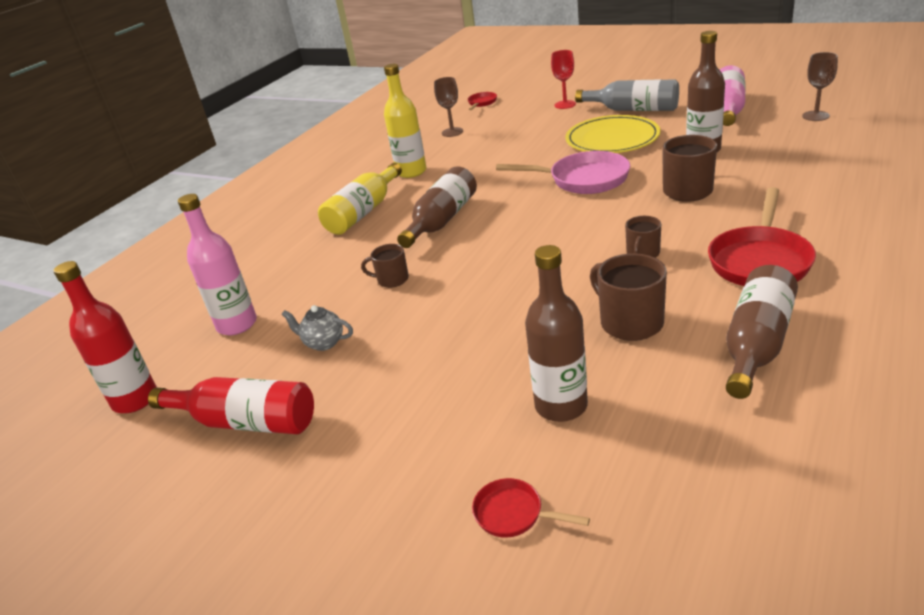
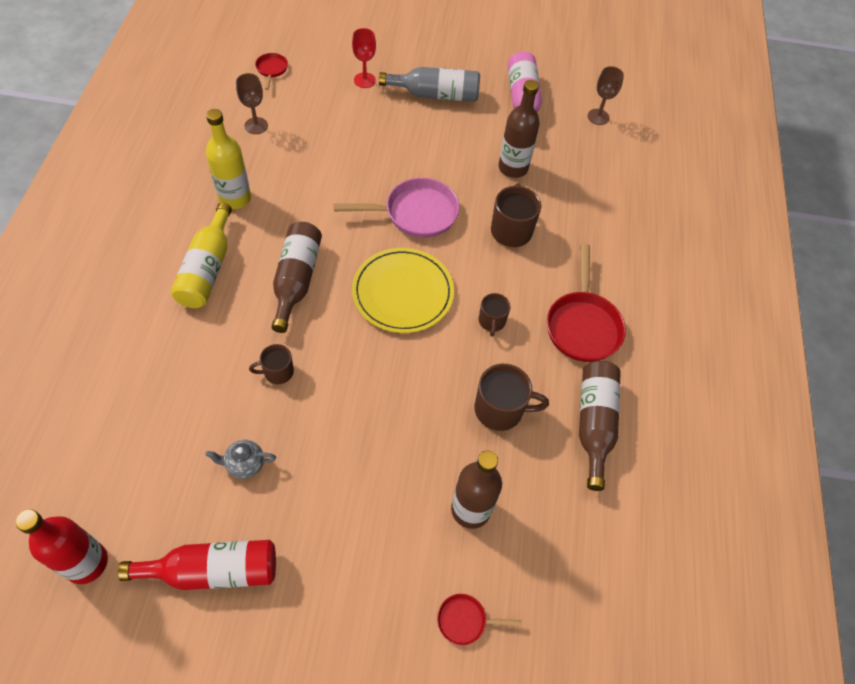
camera: 30 degrees left, 25 degrees up
pink bottle [178,194,257,335] -> none
yellow plate [565,115,661,153] -> yellow plate moved to [352,248,454,333]
brown mug [590,253,667,341] -> brown mug turned 150 degrees clockwise [475,364,549,431]

